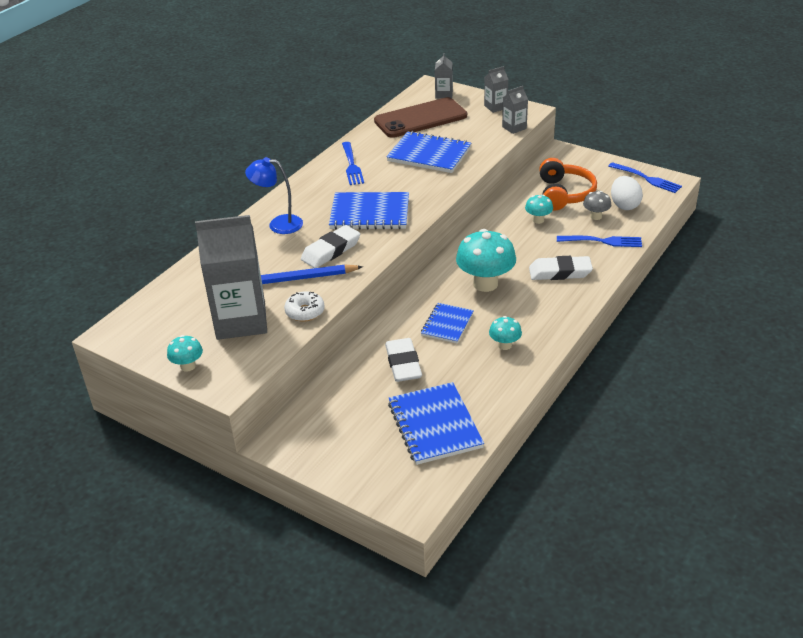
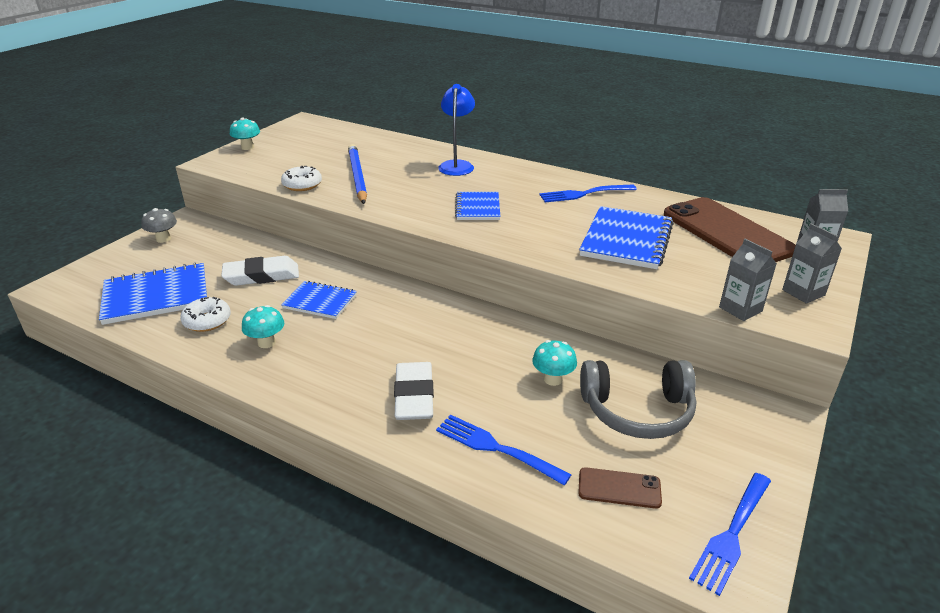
camera: 85 degrees right, 5 degrees down
grey carton [195,215,267,340] -> none
white eraser [301,225,360,268] -> none
blue notebook [329,192,409,229] -> blue notebook [455,192,501,220], size x0.61
turquoise mushroom [456,229,516,292] -> none
orange headphones [539,158,597,211] -> grey headphones [580,360,696,439]
blue fork [557,236,642,247] -> blue fork turned 120 degrees clockwise [436,415,572,486]
grey mushroom [583,191,611,220] -> grey mushroom moved to [141,208,177,243]
white egg [611,176,643,210] -> brown phone [578,467,662,509]
none -> white donut [180,297,231,332]

